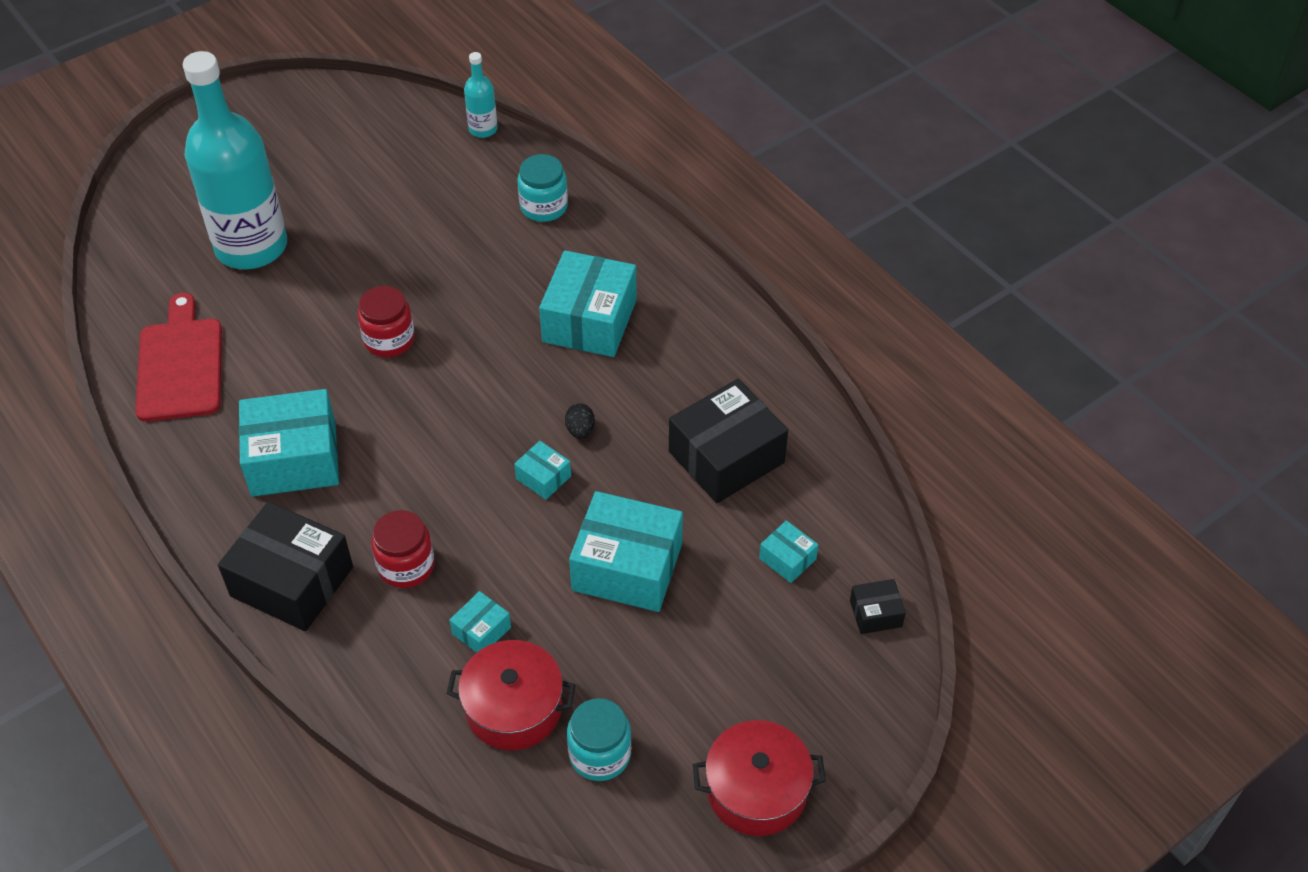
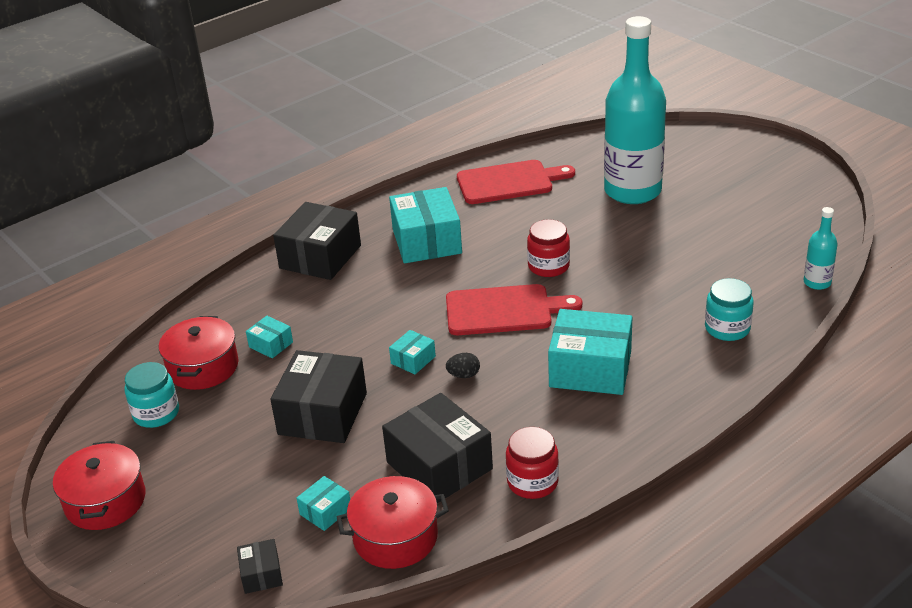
camera: 90 degrees right, 15 degrees down
red jar [371,510,435,588] -> red jar moved to [506,427,559,499]
turquoise box [569,491,683,612] -> black box [270,350,367,443]
none -> red pot [337,476,449,569]
none -> red cutting board [446,284,582,335]

